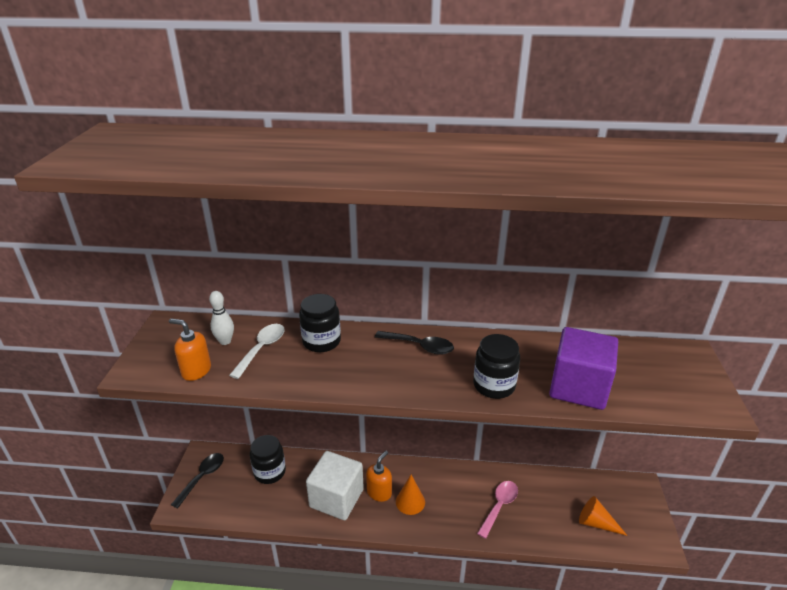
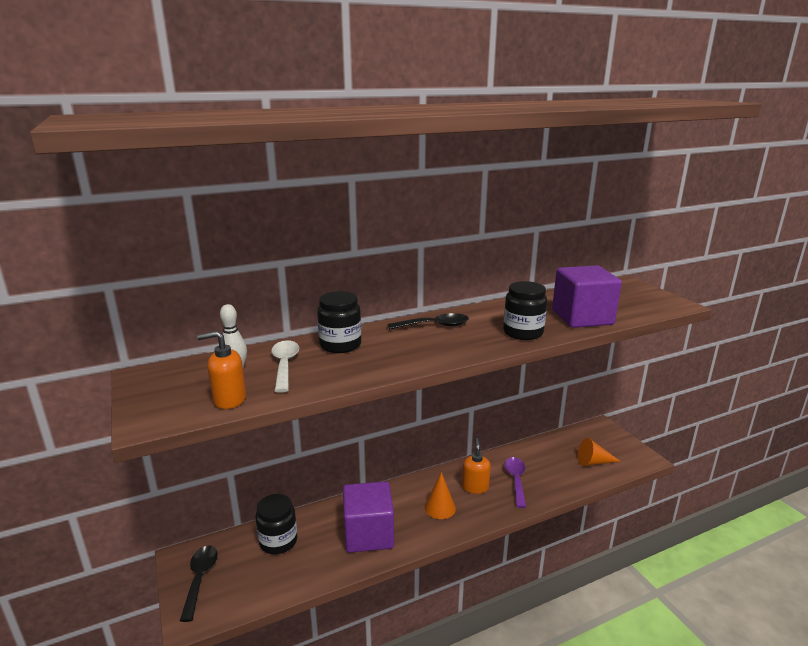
camera: 30 degrees left, 10 degrees down
white cube [306,451,364,520] -> purple cube [343,481,394,553]
orange soap dispenser [366,451,392,502] -> orange soap dispenser moved to [462,438,491,494]
pink spoon [477,481,518,539] -> purple spoon [504,457,526,508]

